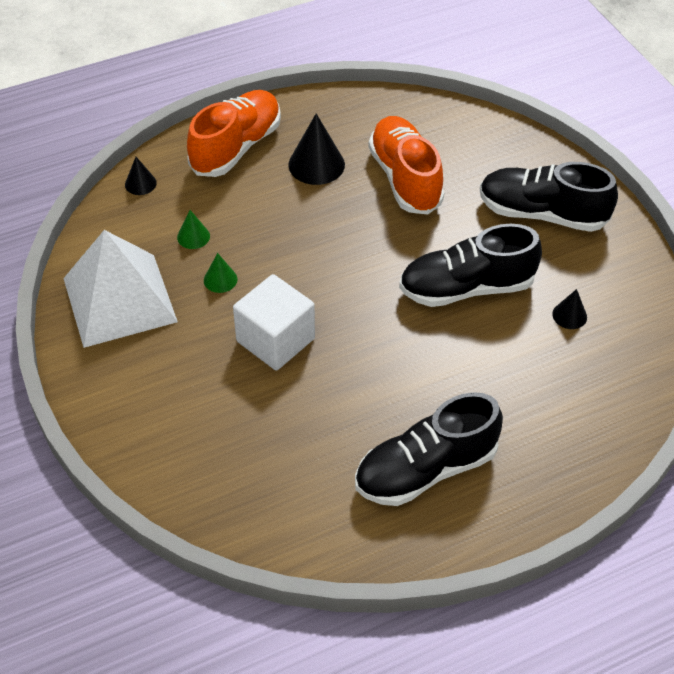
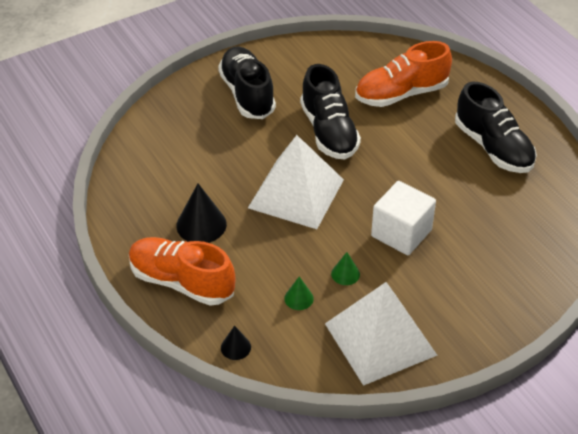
camera: 95 degrees left, 5 degrees down
orange shoe [368,116,444,215] -> orange shoe moved to [355,41,452,107]
black shoe [480,162,618,232] -> black shoe turned 150 degrees clockwise [218,47,276,119]
black cone [552,289,587,329] -> none
none -> white pyramid [248,135,344,229]

